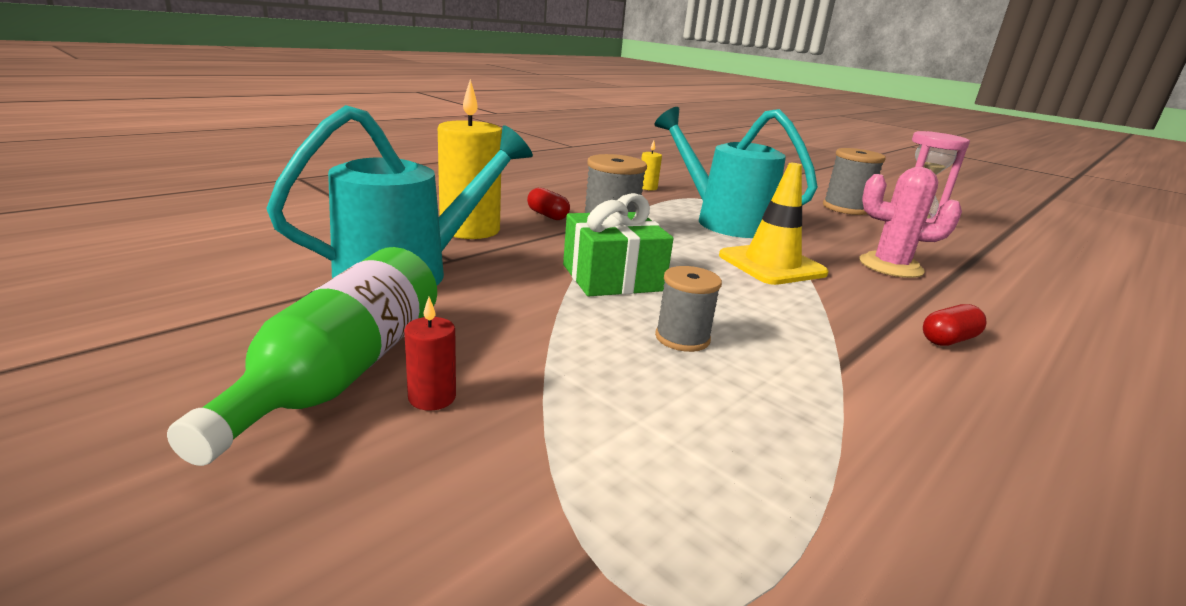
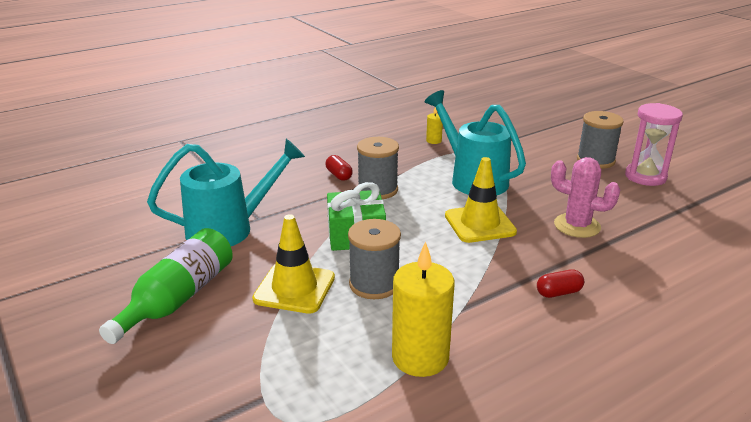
camera: 15 degrees right, 5 degrees up
red candle [404,297,456,411] -> none
yellow candle [438,79,502,239] -> yellow candle moved to [392,241,455,377]
grey spool [655,266,722,352] -> grey spool [348,219,401,299], size x1.52
none -> yellow traffic cone [252,214,335,314]

